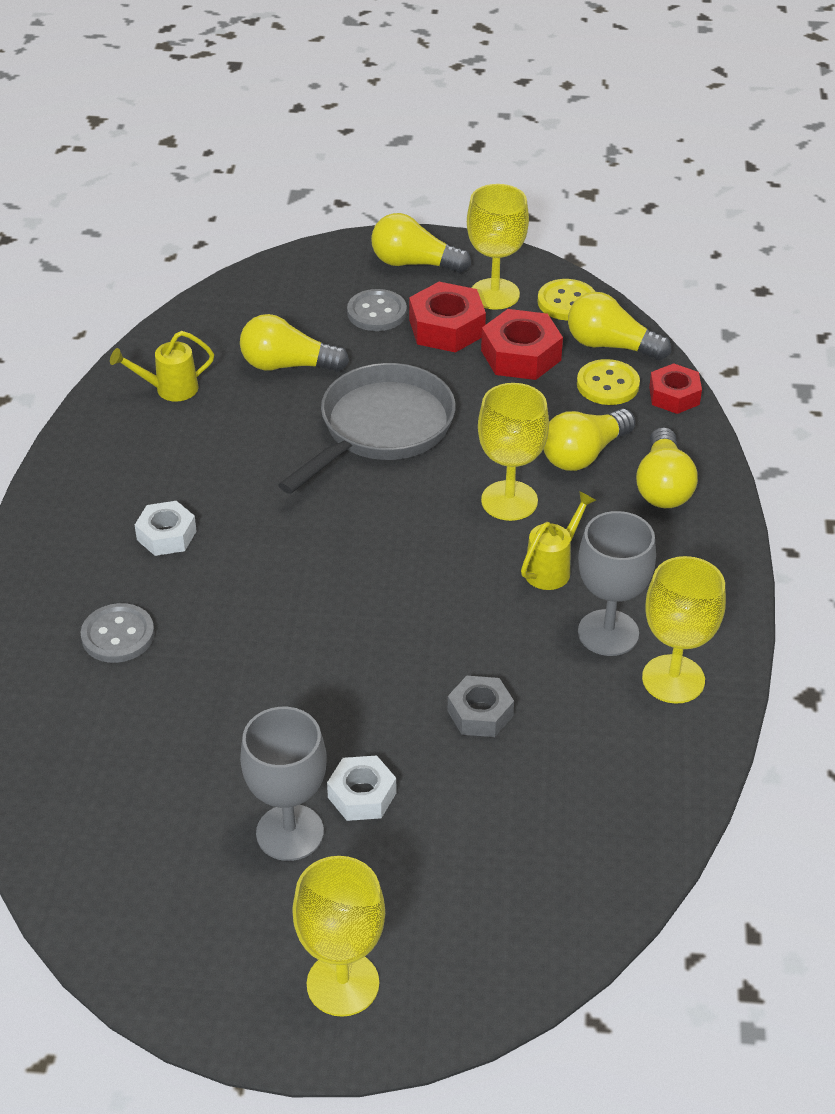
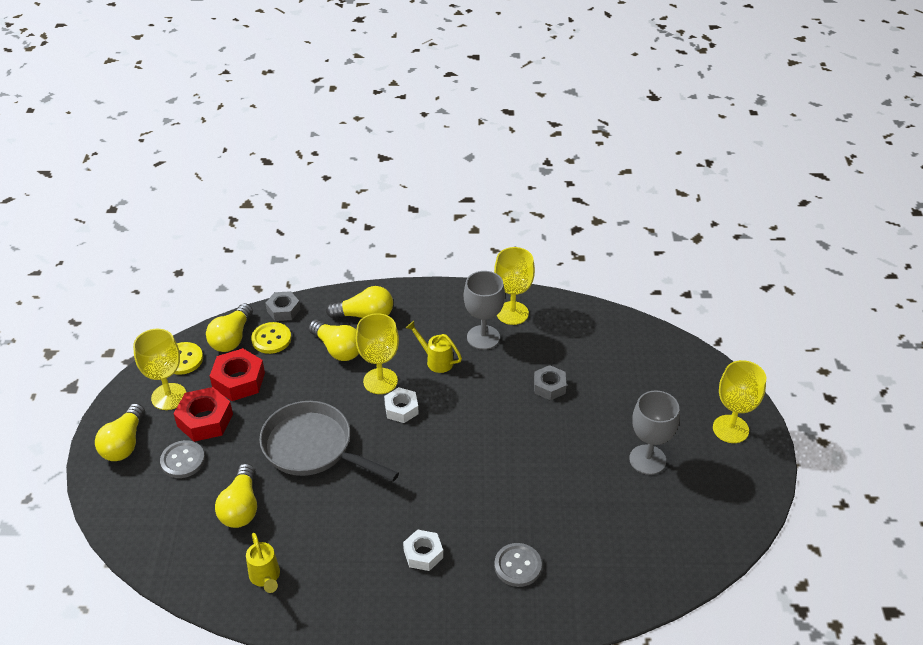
camera: 95 degrees left, 0 degrees up
white nut [327,756,397,821] -> white nut moved to [384,387,419,423]
red nut [649,363,702,414] -> grey nut [266,291,300,321]

